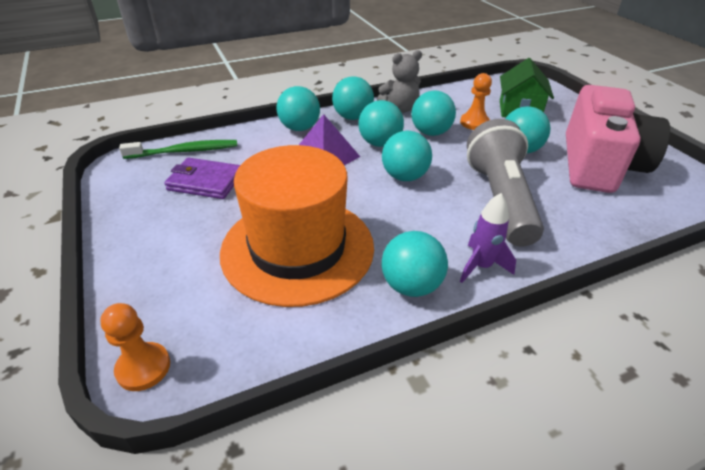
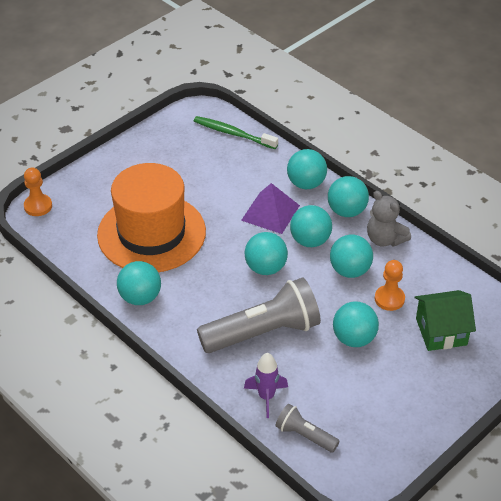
camera: 70 degrees right, 5 degrees up
green toothbrush [119,140,237,159] -> green toothbrush turned 150 degrees clockwise [194,116,278,149]
purple wallet [164,158,240,199] -> none
purple rocket [460,193,516,283] -> purple rocket moved to [244,353,288,418]
pink camera [566,85,670,193] -> none
none -> grey flashlight [275,404,340,453]

